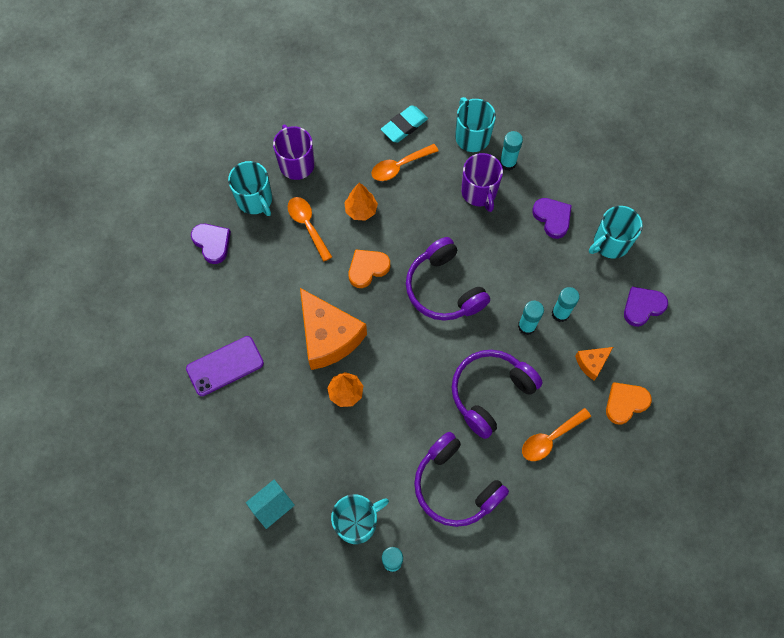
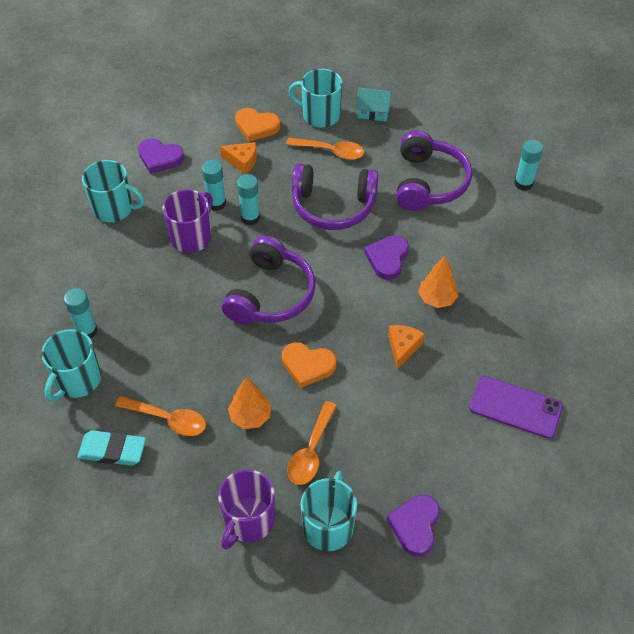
camera: 130 degrees left, 15 degrees down
turquoise house [246,480,295,529] -> turquoise house moved to [356,87,393,122]
orange cheese [300,288,367,370] -> orange cheese [388,325,425,369], size x0.47
turquoise mug [331,494,389,544] -> turquoise mug moved to [288,69,342,128]
purple mug [461,153,503,212] -> purple mug moved to [162,189,213,253]
purple heart [532,198,572,239] -> purple heart moved to [364,235,409,280]

